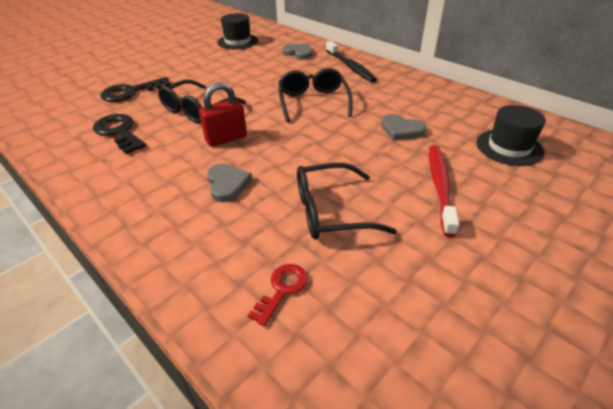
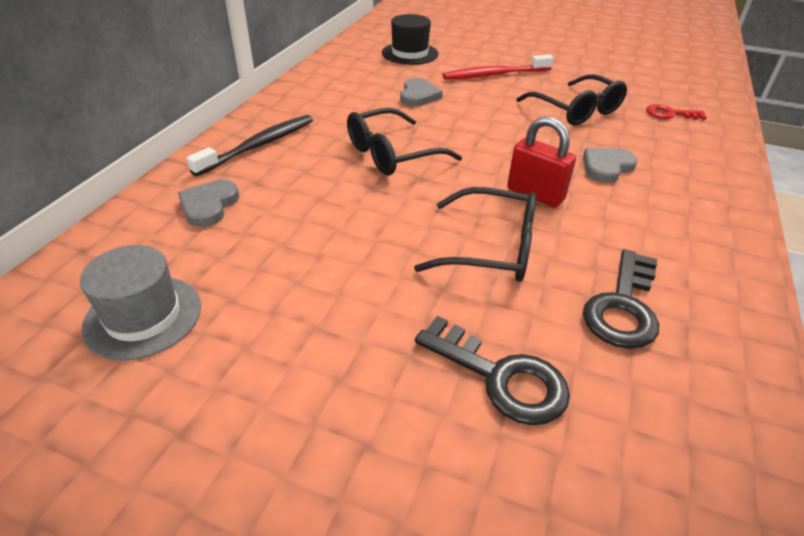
camera: 115 degrees left, 0 degrees up
black hat [217,13,258,49] -> grey hat [80,245,201,360]

